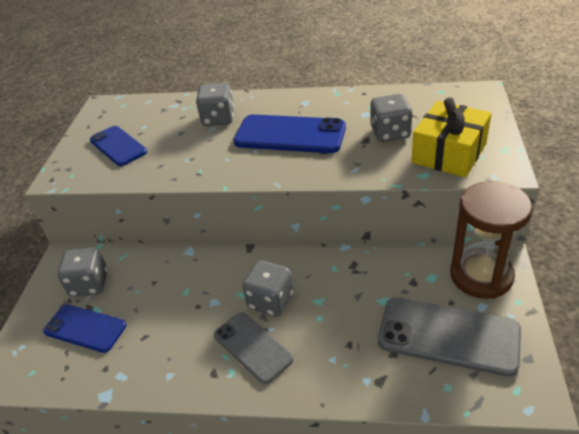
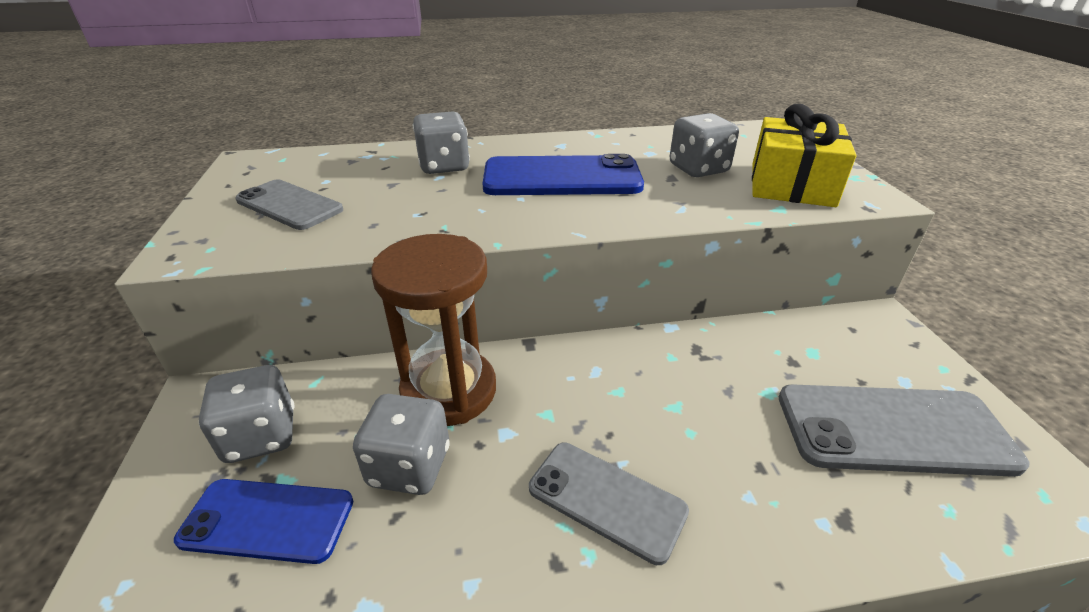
camera: 20 degrees left, 5 degrees down
blue phone [90,126,147,166] -> grey phone [235,180,343,230]
grey dice [242,260,294,317] -> grey dice moved to [353,394,450,495]
brown hourglass [450,181,532,299] -> brown hourglass moved to [371,234,496,426]

